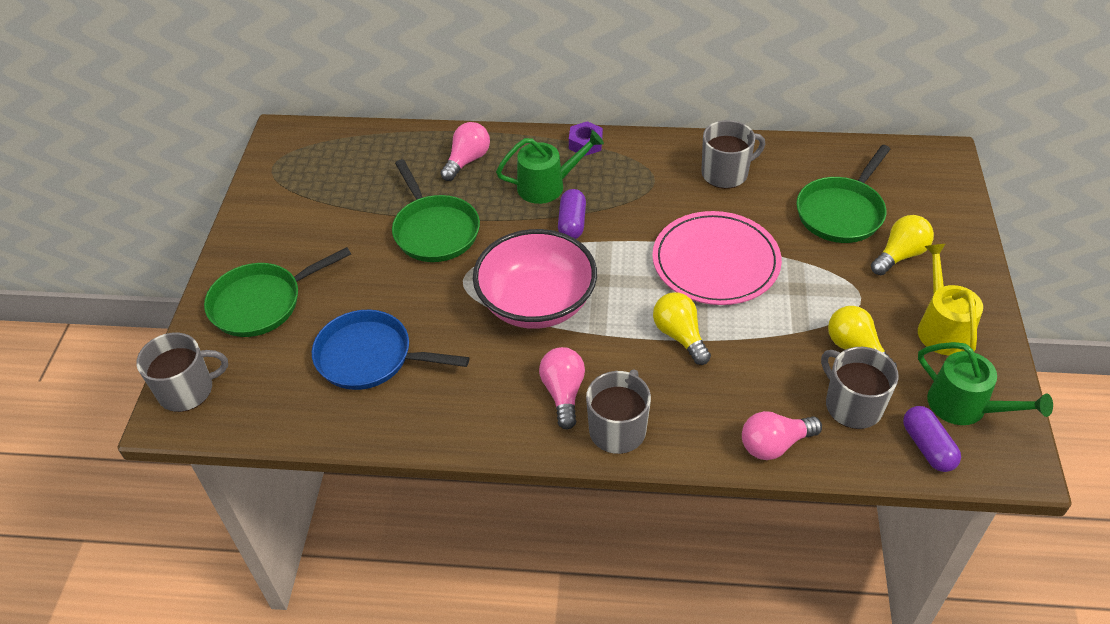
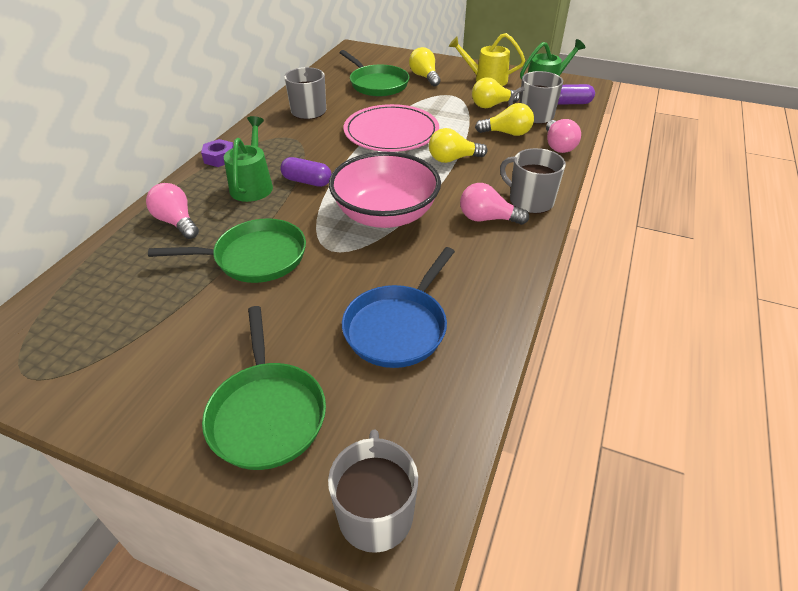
camera: 75 degrees left, 5 degrees down
none -> yellow light bulb [475,103,534,136]

